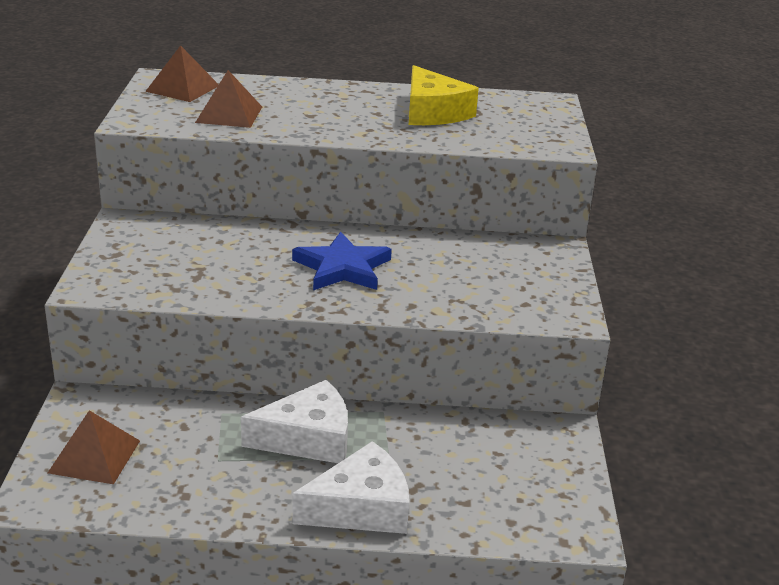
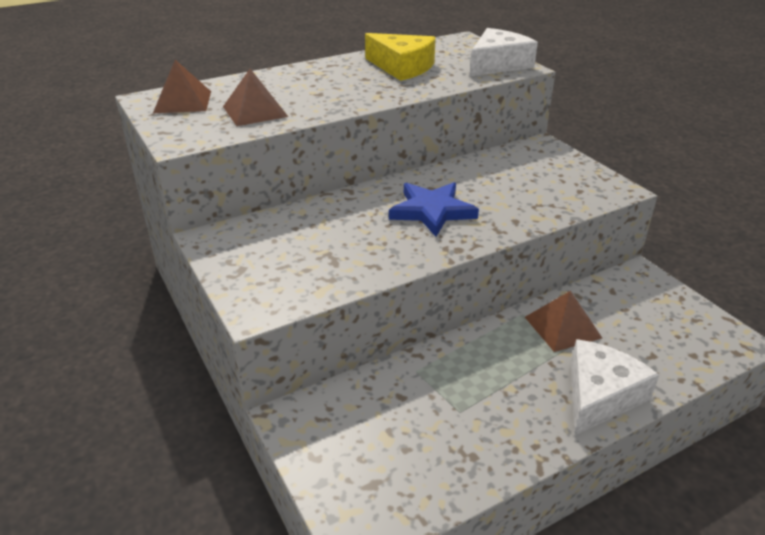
camera: 30 degrees left, 5 degrees up
brown pyramid [48,410,140,484] -> brown pyramid moved to [525,291,602,352]
white cheese [241,380,348,463] -> white cheese moved to [470,28,538,76]

